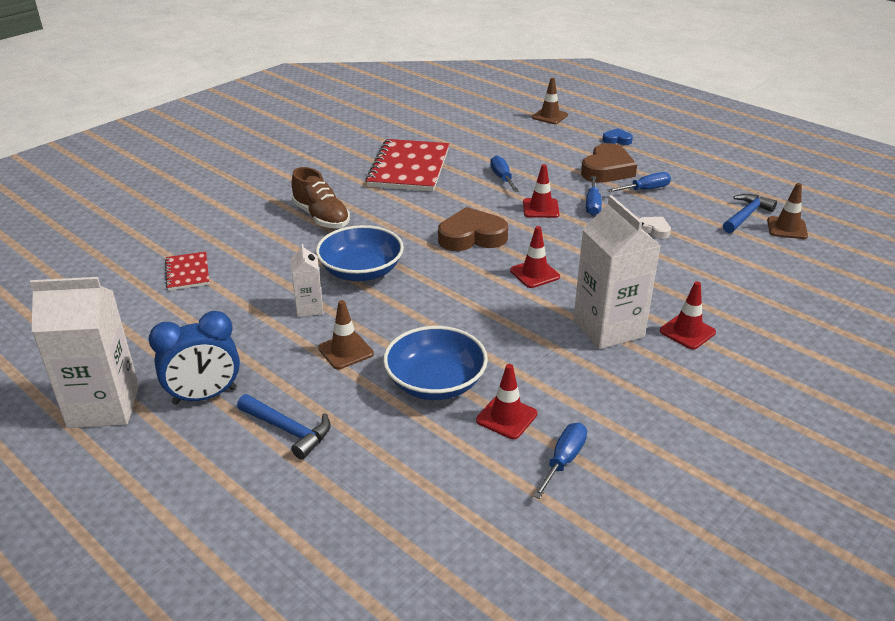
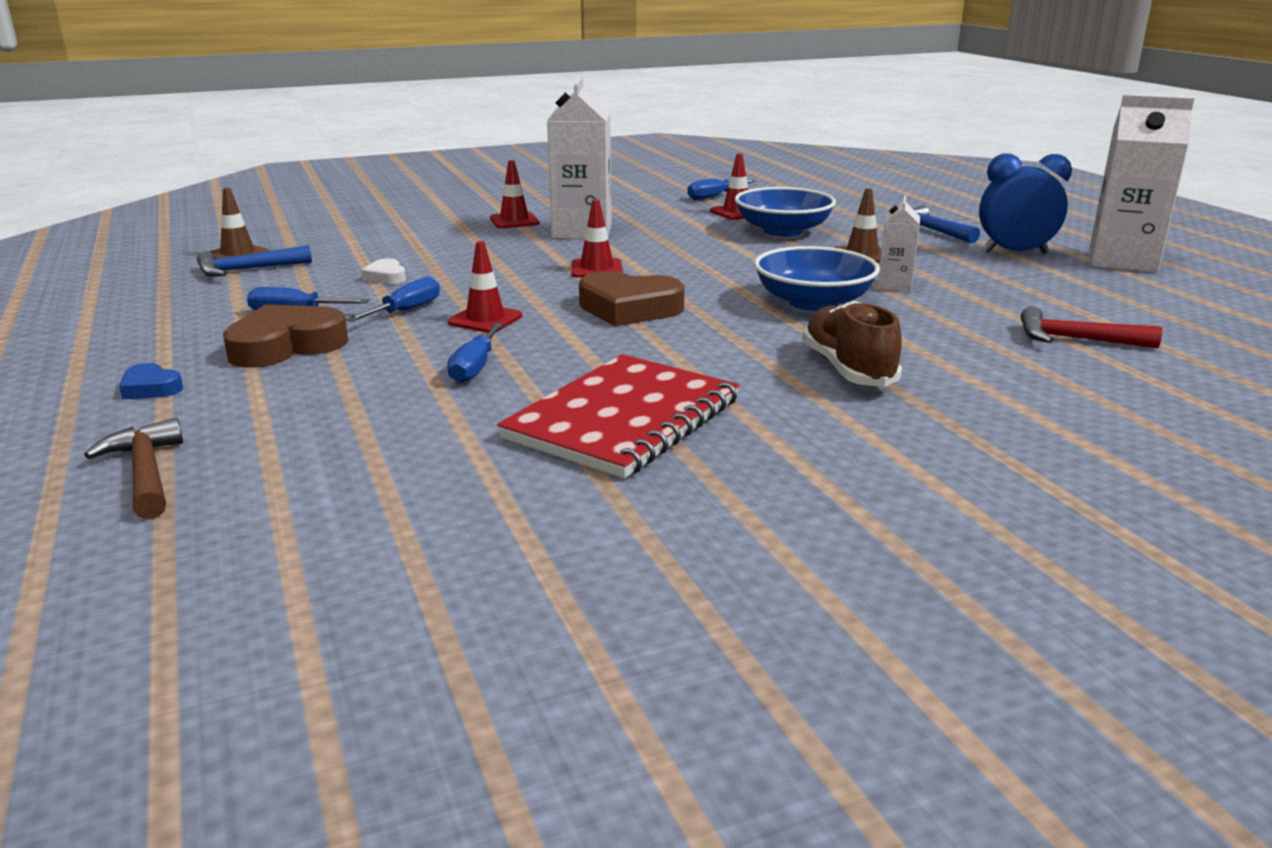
camera: 155 degrees left, 10 degrees down
red notebook [165,252,209,291] -> red hammer [1021,306,1162,348]
brown traffic cone [532,78,568,124] -> brown hammer [84,418,183,520]

